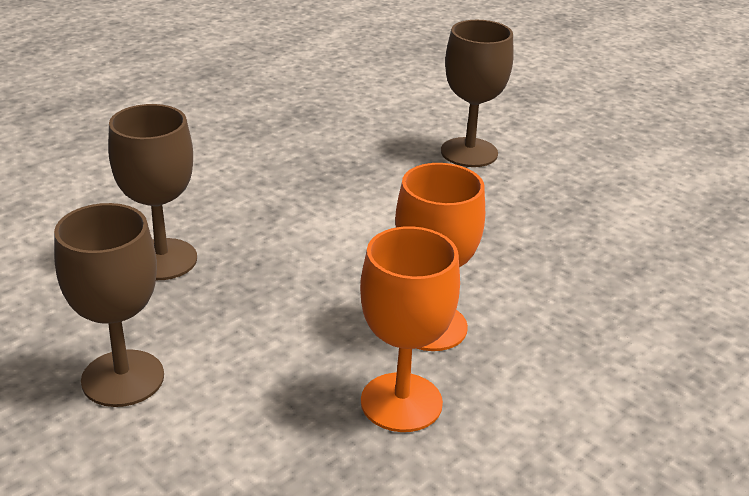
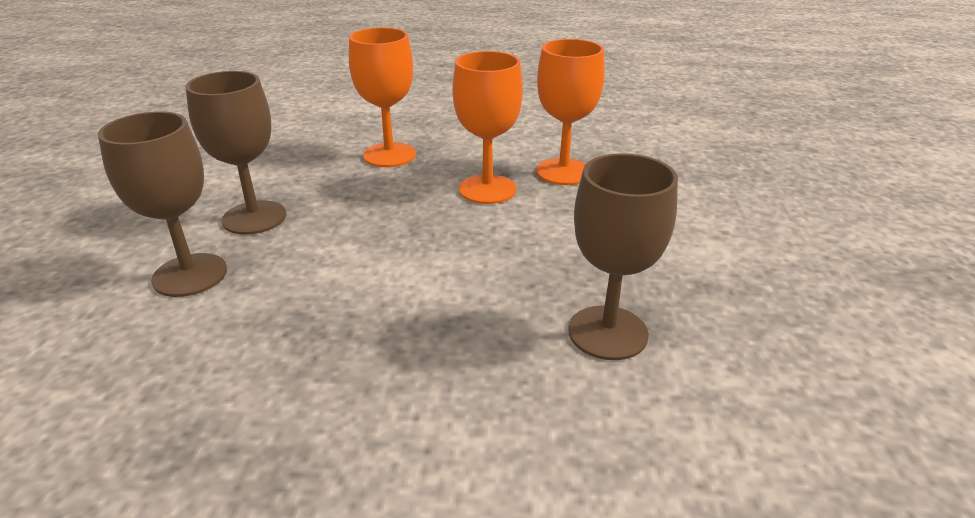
camera: 130 degrees left, 0 degrees up
brown goblet [54,203,164,407] -> brown goblet moved to [185,71,287,235]
none -> orange goblet [349,27,416,167]

